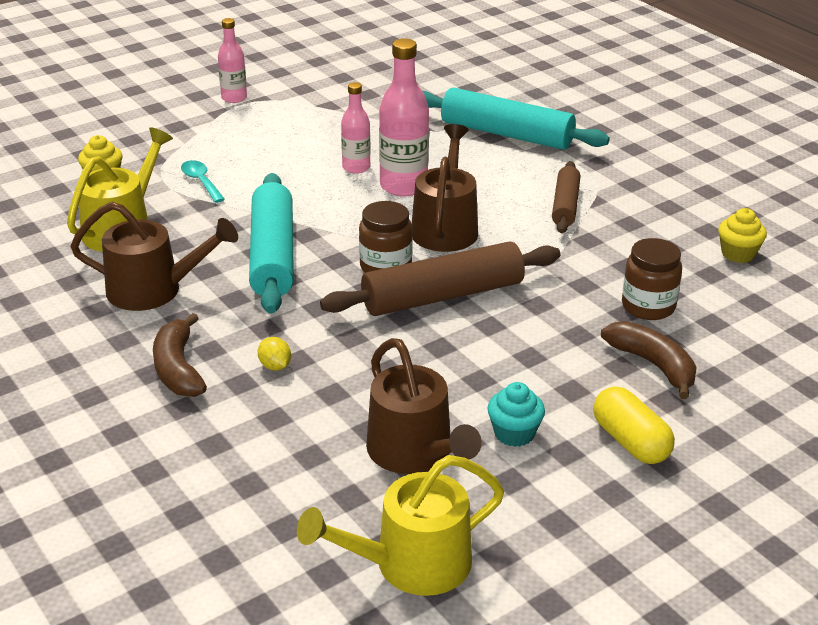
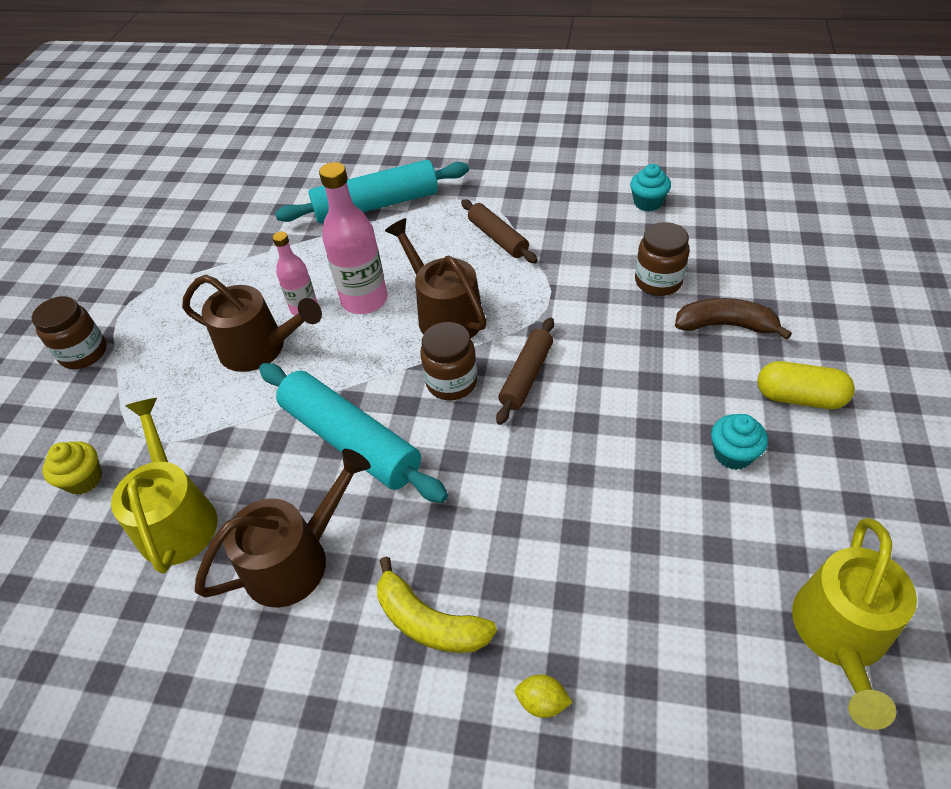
camera: 40 degrees left, 15 degrees up
brown banana [153,313,207,397] -> yellow banana [377,557,497,653]
turquoise spoon [181,160,225,203] -> none
pink bottle [218,18,247,103] -> none
yellow lemon [258,337,291,371] -> yellow lemon moved to [515,674,573,718]
brown rolling pin [320,241,560,316] -> brown rolling pin [496,317,554,425], size x0.58
brown watering can [366,338,482,474] -> brown watering can moved to [182,275,322,372]
yellow cupcake [718,208,767,263] -> turquoise cupcake [630,164,671,211]
none -> brown jar [32,296,107,369]

